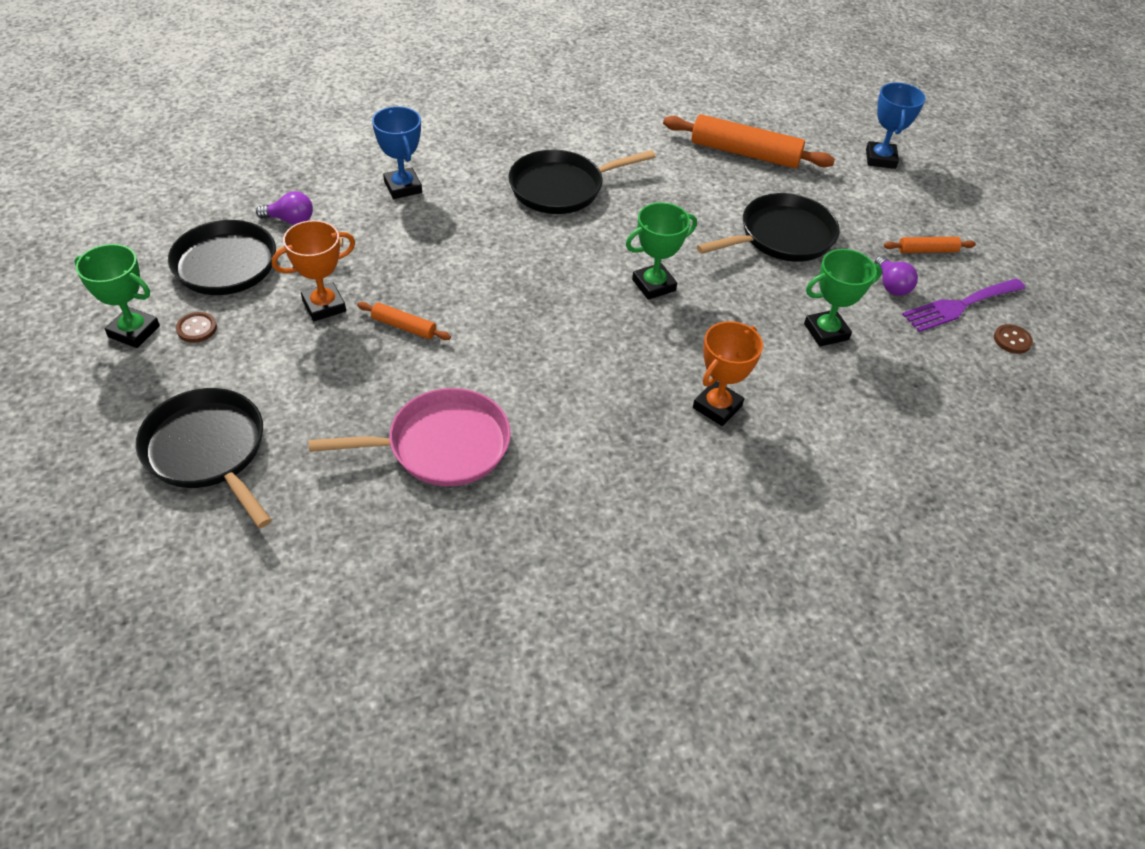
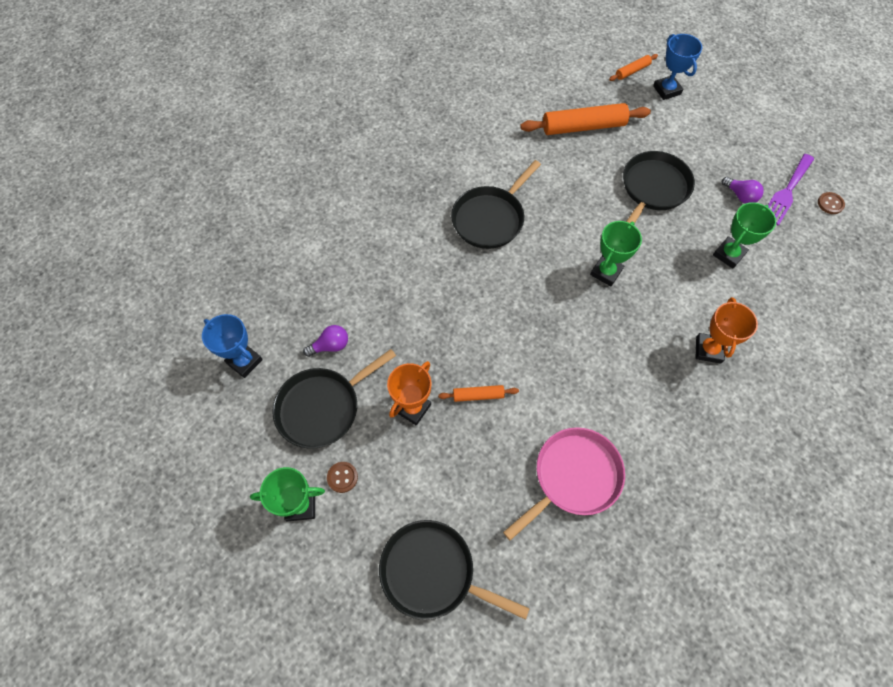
camera: 25 degrees left, 15 degrees up
blue trophy [372,106,422,199] -> blue trophy moved to [202,314,263,378]
orange rolling pin [884,237,976,253] -> orange rolling pin moved to [609,54,658,81]

